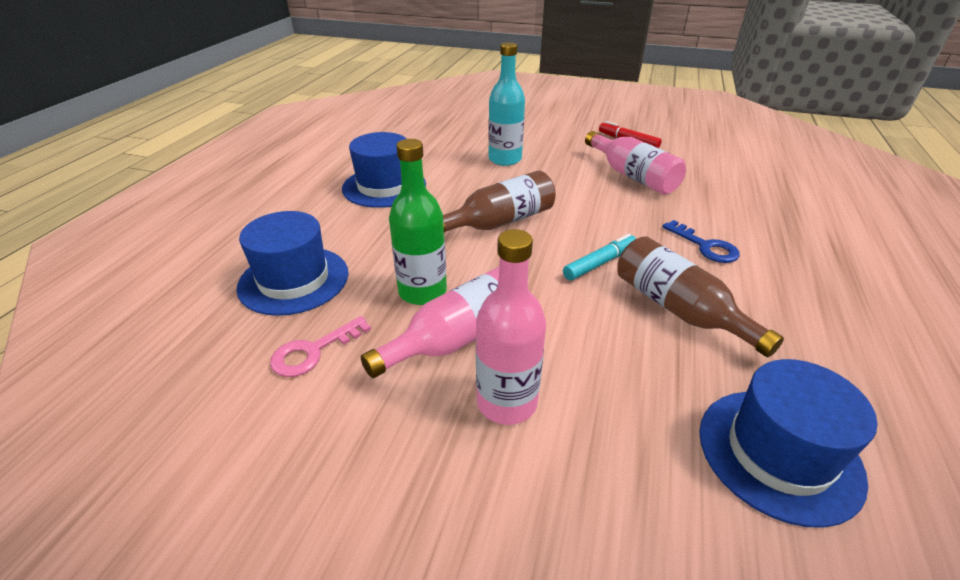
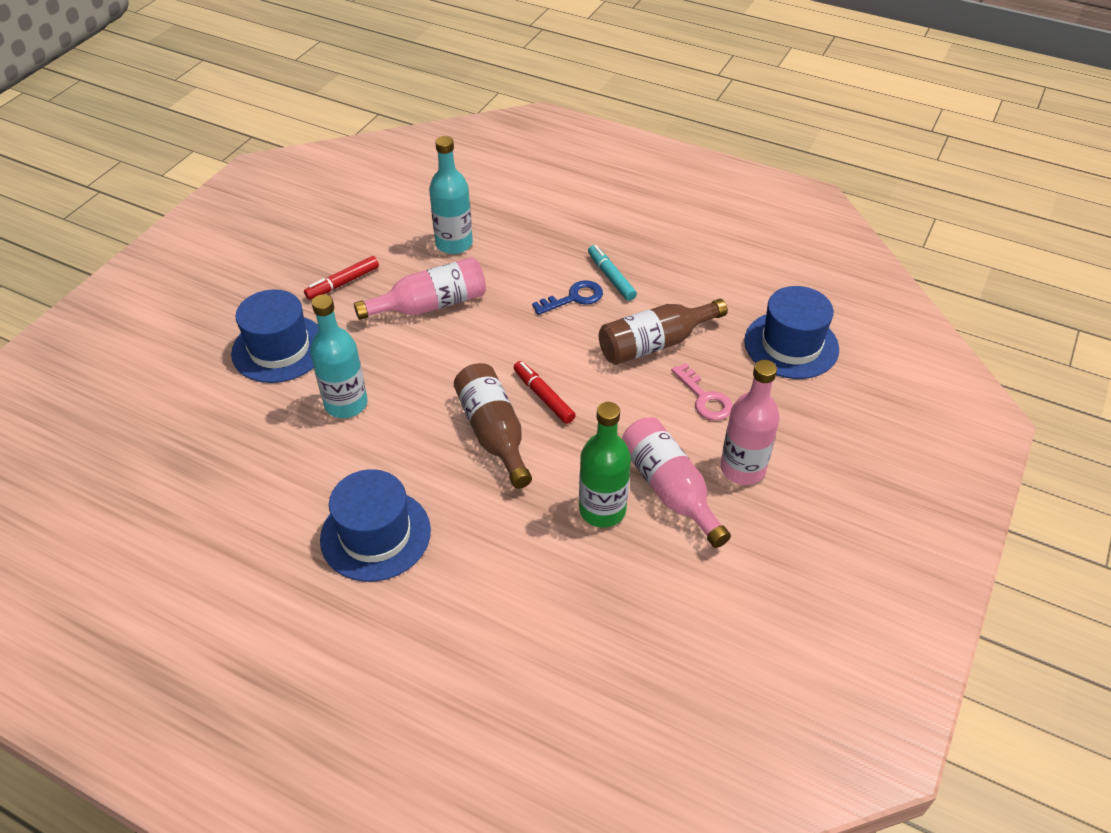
camera: 80 degrees left, 10 degrees up
blue hat [236,211,349,316] -> blue hat moved to [231,289,319,383]
pink key [270,316,371,377] -> pink key moved to [671,363,733,421]
turquoise marker [563,234,636,280] -> turquoise marker moved to [588,245,637,301]
none -> turquoise bottle [429,136,473,254]
none -> red marker [514,361,576,424]

